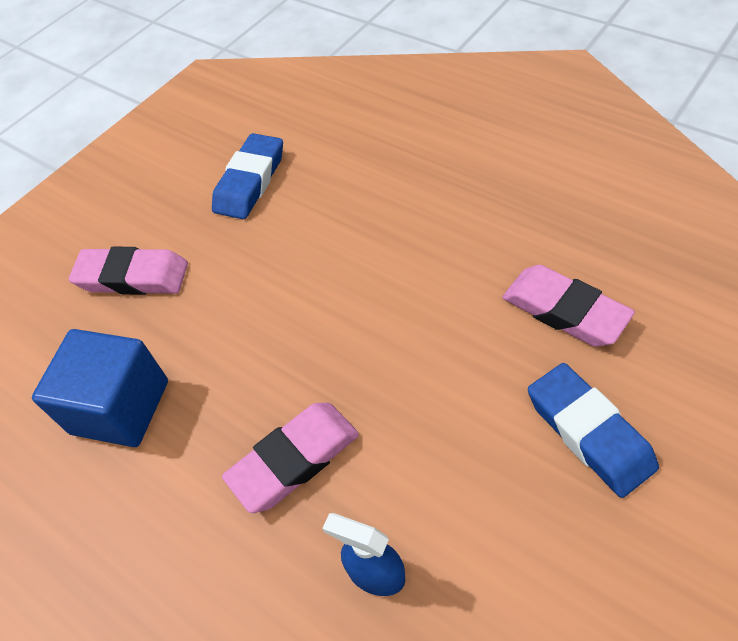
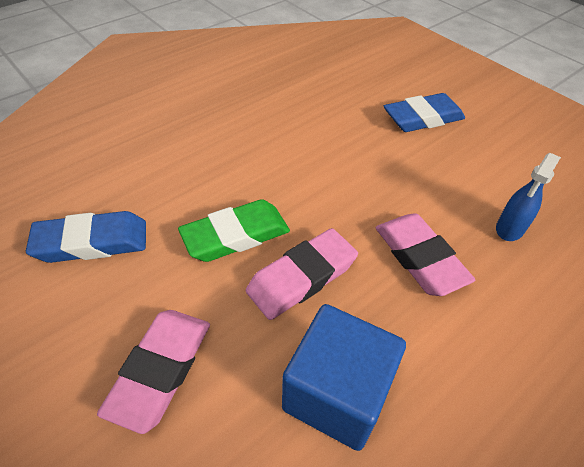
camera: 85 degrees left, 5 degrees down
blue eraser [212,133,283,219] -> blue eraser turned 45 degrees counterclockwise [26,211,146,263]
pink eraser [502,265,635,347] -> pink eraser moved to [246,228,358,320]
none -> green eraser [178,199,290,262]

